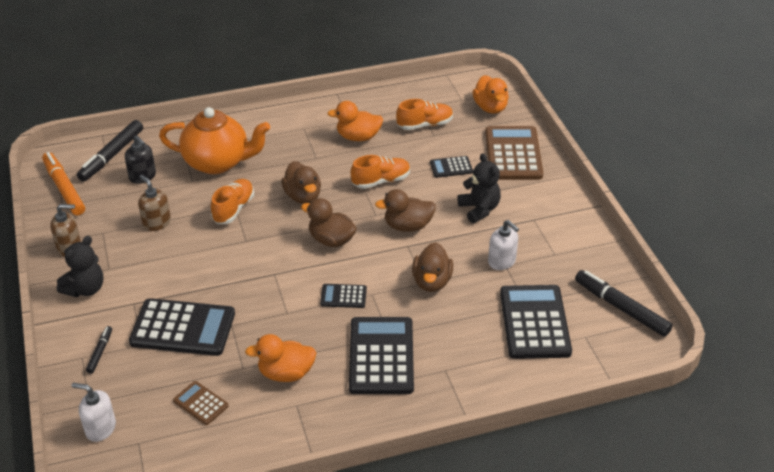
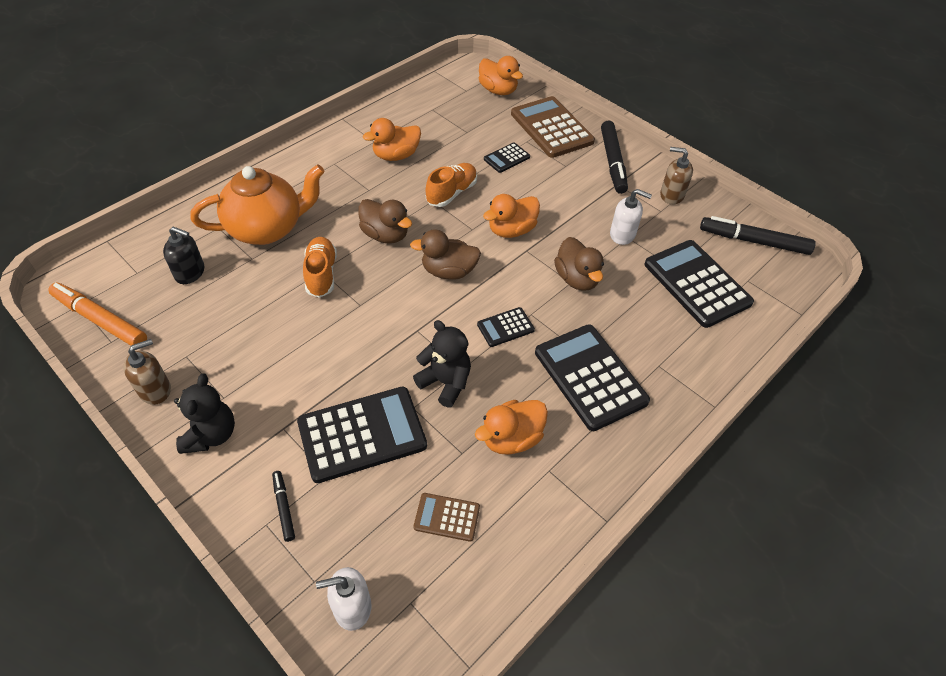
camera: 30 degrees left, 10 degrees up
black marker [77,120,143,181] -> black marker moved to [601,120,628,194]
brown soap dispenser [138,175,171,231] -> brown soap dispenser moved to [660,147,693,204]
brown duck [375,189,436,232] -> orange duck [483,194,540,238]
orange shoe [396,99,453,130] -> none
black teddy bear [458,153,501,223] -> black teddy bear moved to [413,320,471,408]

